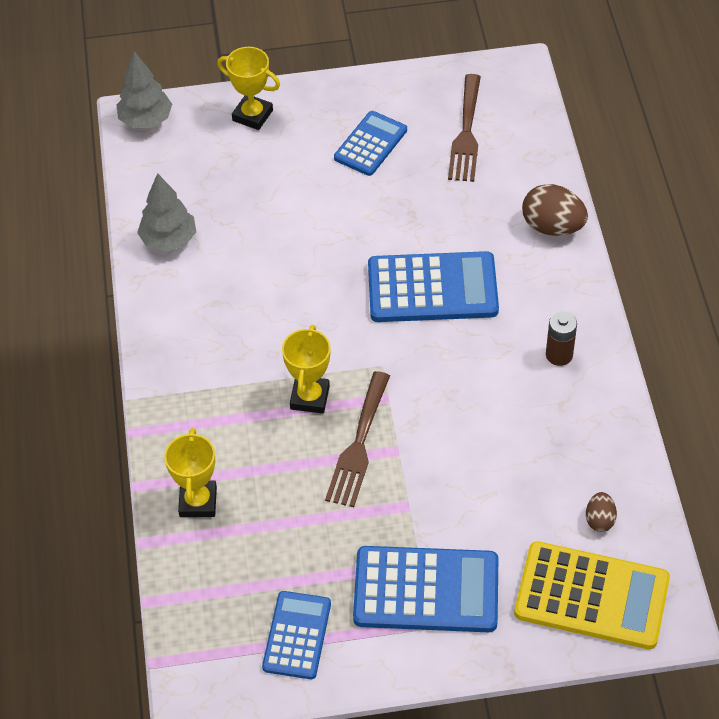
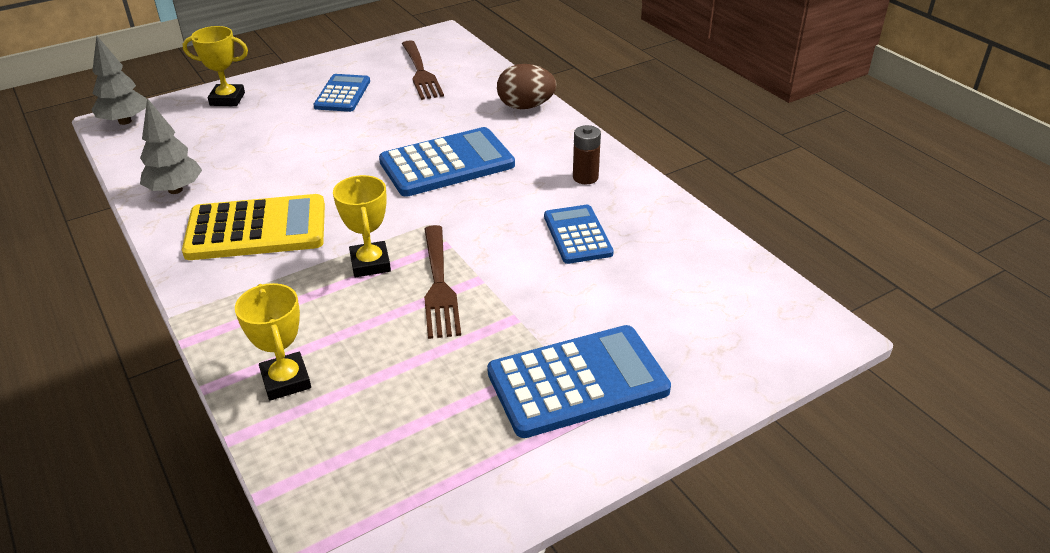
camera: 25 degrees left, 15 degrees down
blue calculator [262,591,331,679] -> blue calculator moved to [544,205,614,264]
yellow calculator [514,541,670,650] -> yellow calculator moved to [182,194,325,260]
brown egg [586,492,617,532] -> none

